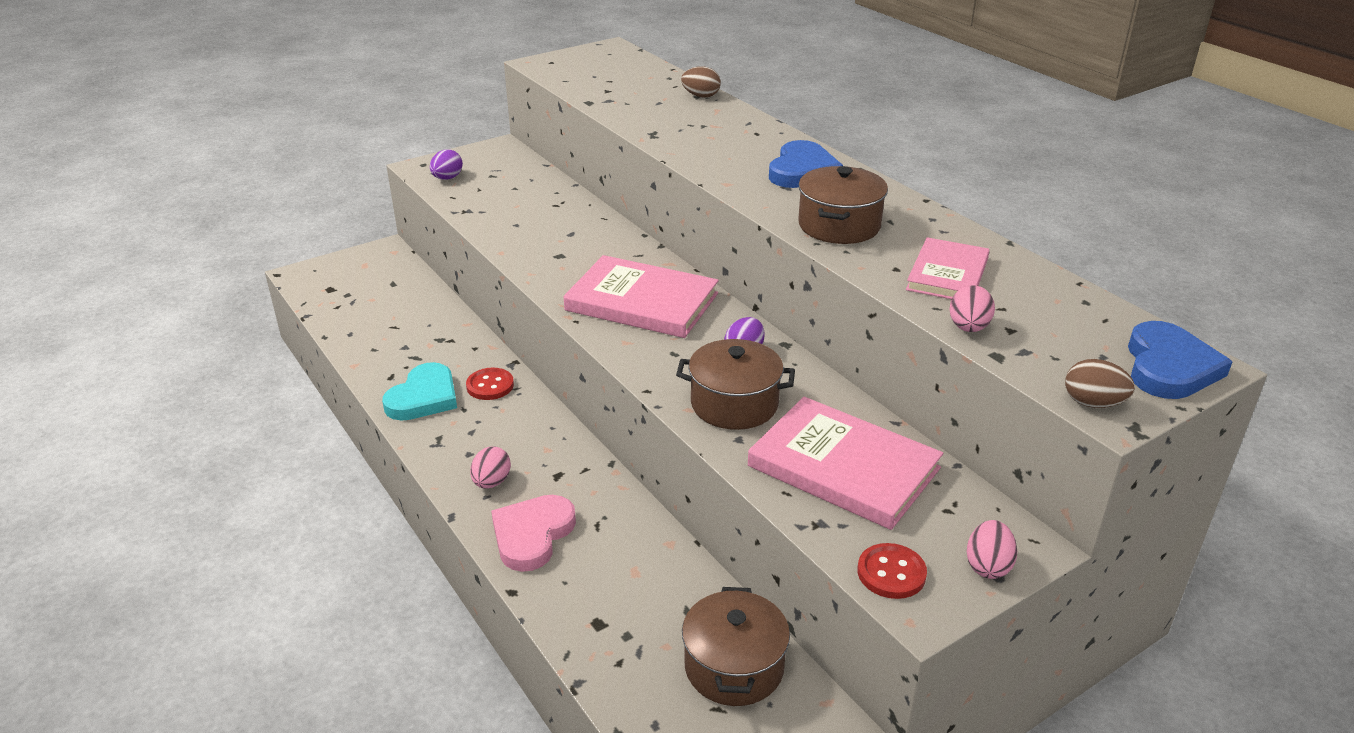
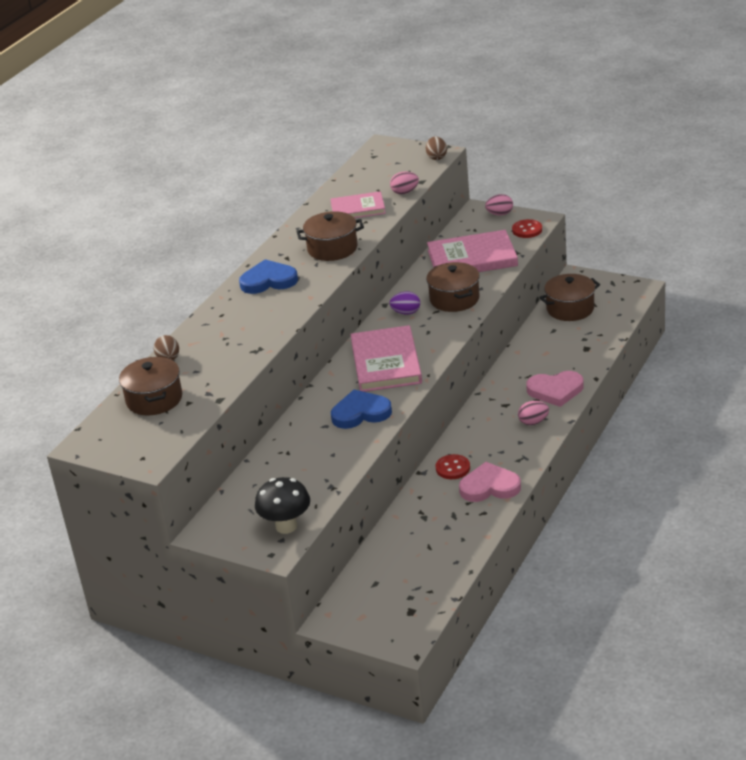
camera: 115 degrees left, 0 degrees up
turquoise heart [382,362,457,421] -> pink heart [459,462,521,502]
purple egg [430,149,463,180] -> black mushroom [255,477,310,534]
pink book [748,397,943,530] -> pink book turned 75 degrees clockwise [427,230,518,272]
blue heart [1128,321,1232,399] -> blue heart moved to [331,389,392,429]
none -> brown pot [119,357,182,415]

